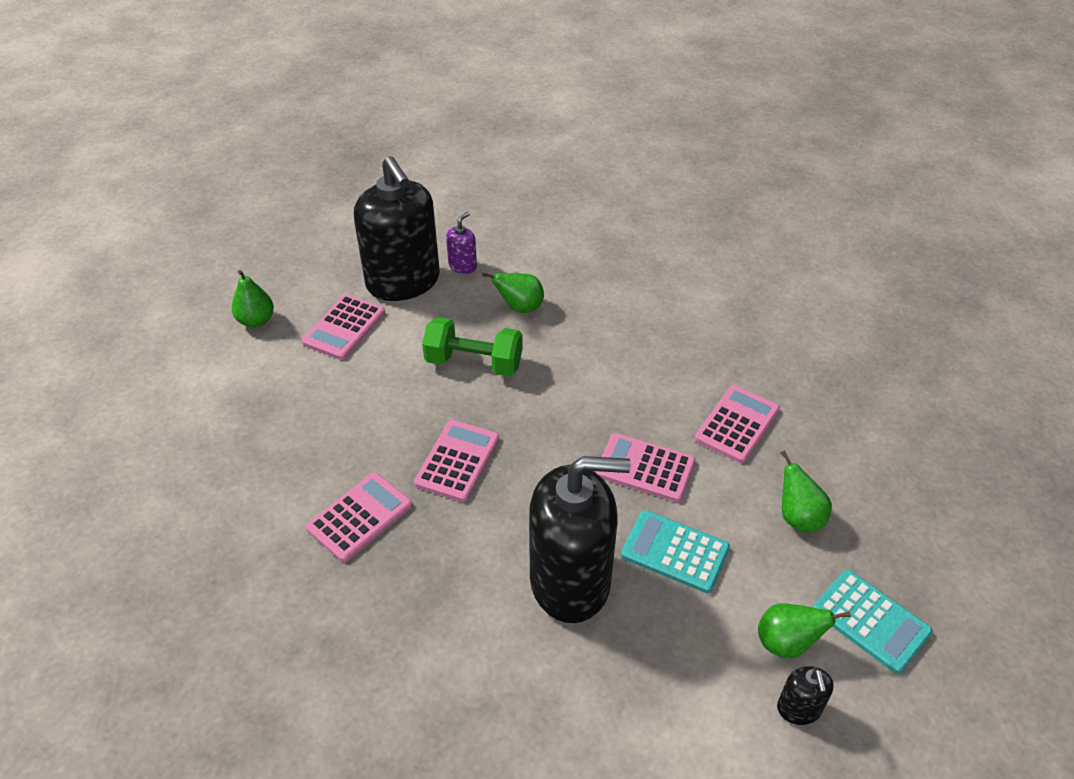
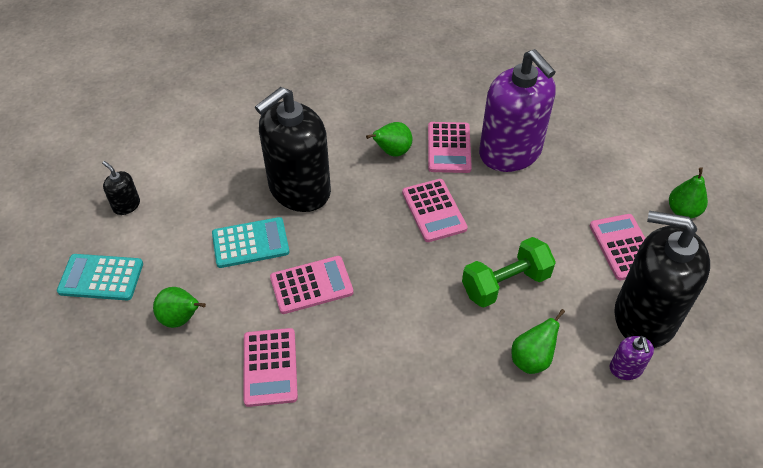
camera: 140 degrees right, 5 degrees up
green pear [758,603,851,659] -> green pear moved to [366,122,412,157]
none -> purple soap dispenser [479,49,556,172]

